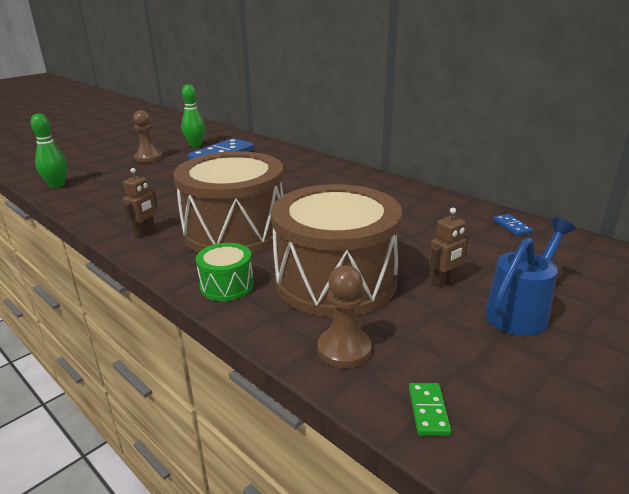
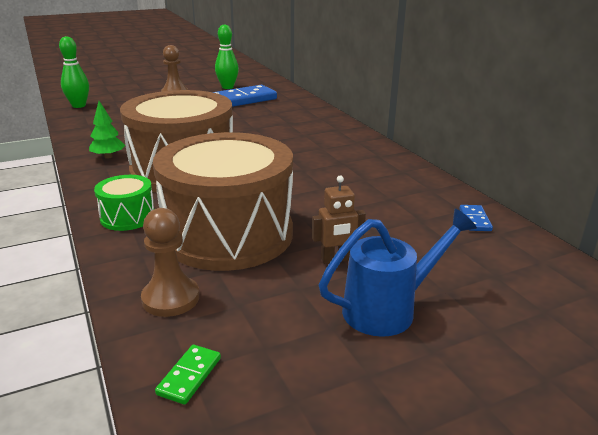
camera: 20 degrees right, 0 degrees up
brown robot [123,168,158,237] -> green tree [89,101,125,159]

